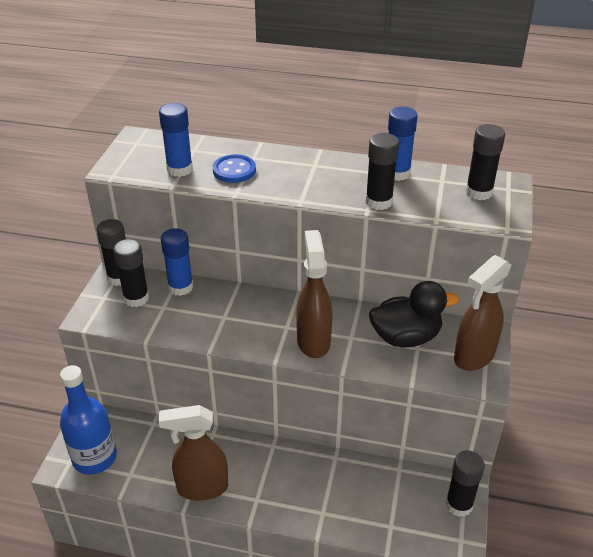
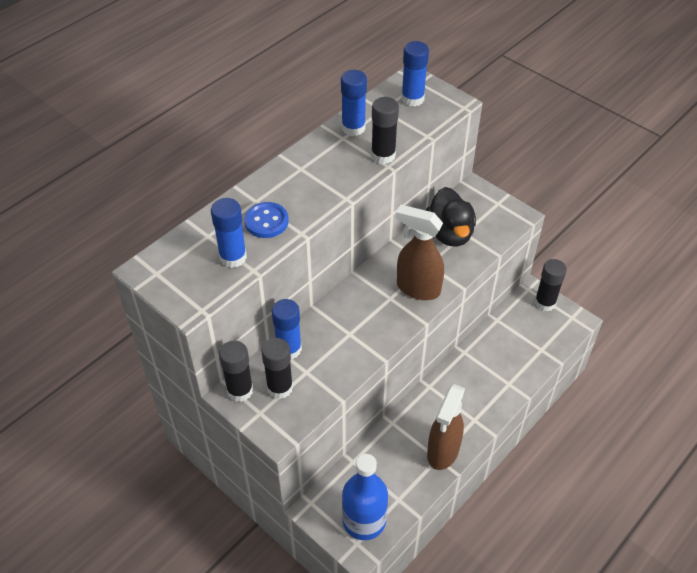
camera: 60 degrees left, 10 degrees up
black duck [369,281,459,347] -> black duck turned 150 degrees clockwise [426,187,476,246]
brown spray bottle [454,255,511,371] -> none
black glue stick [465,124,505,200] -> blue glue stick [401,41,429,107]

